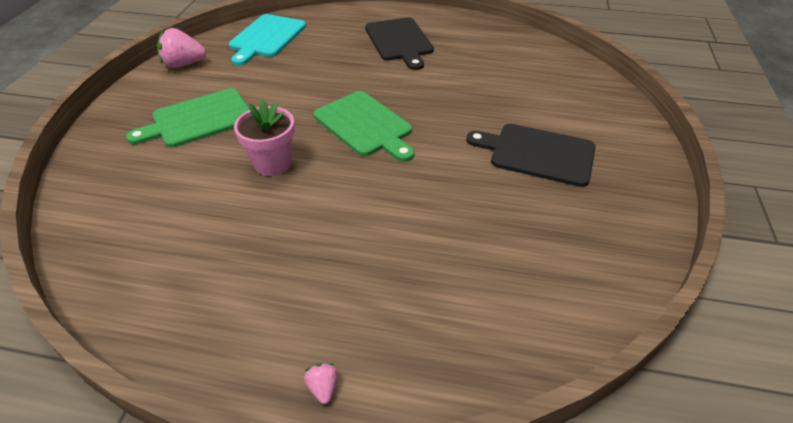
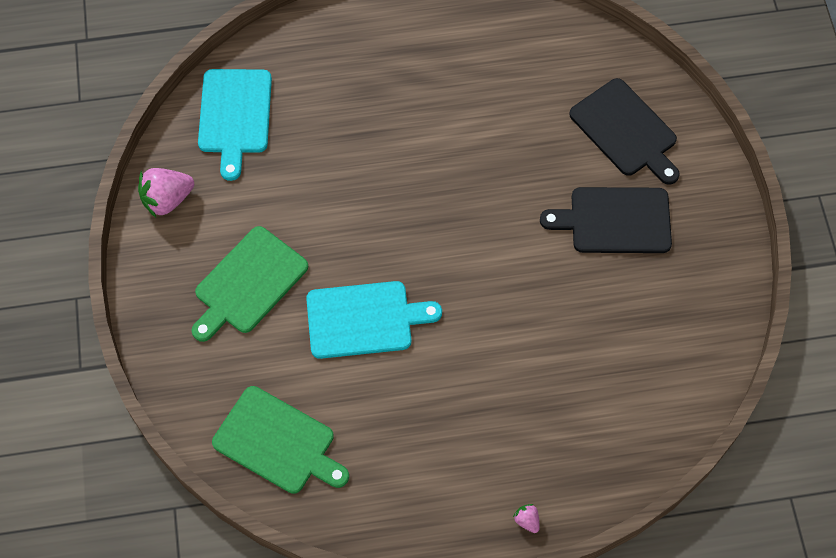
camera: 20 degrees left, 20 degrees up
pink flower pot [234,99,295,176] -> turquoise cutting board [306,281,442,359]
green cutting board [314,91,414,162] -> green cutting board moved to [212,386,349,494]
black cutting board [365,17,434,70] -> black cutting board moved to [569,78,680,185]

